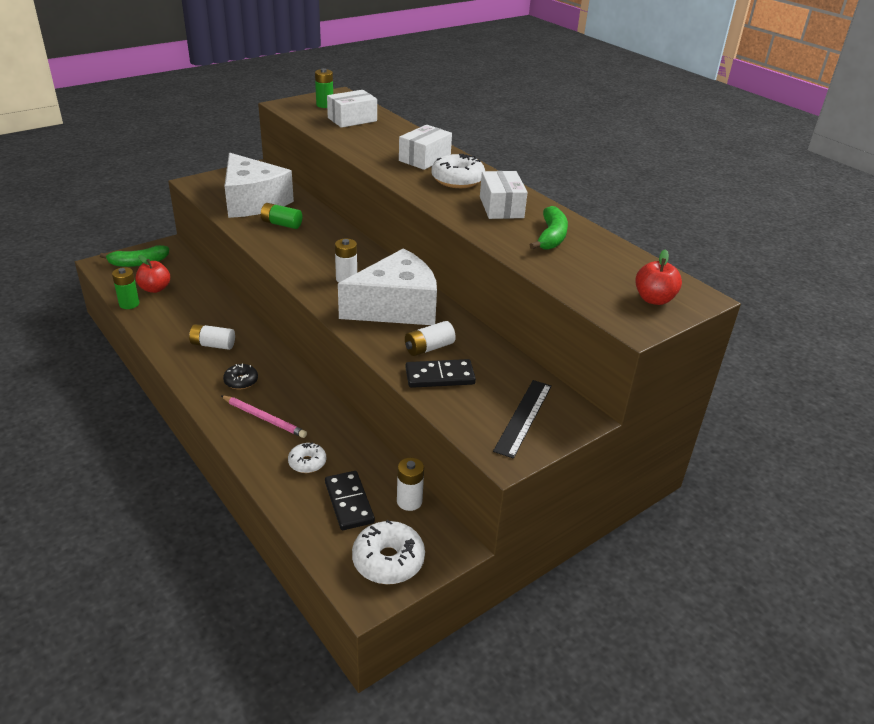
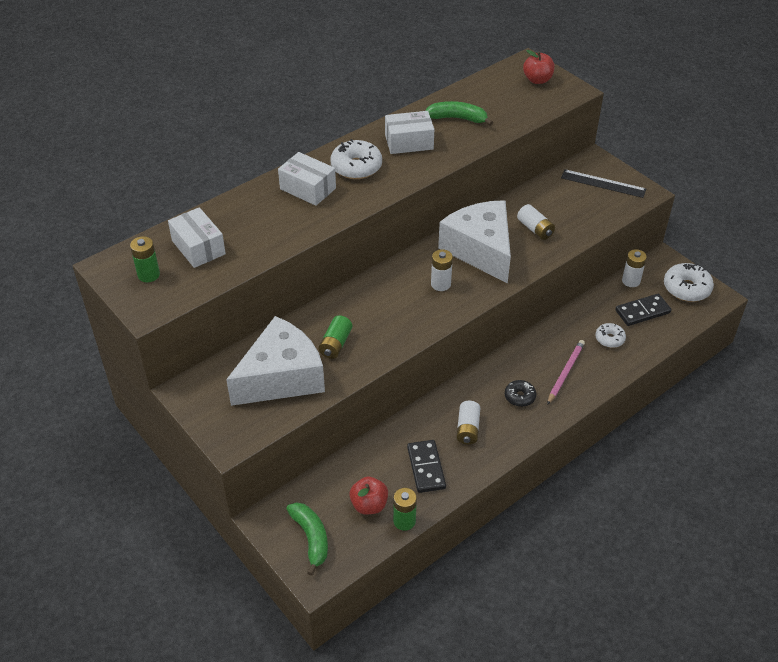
camera: 90 degrees left, 10 degrees up
black domino [406,359,476,388] -> black domino moved to [407,440,446,493]

